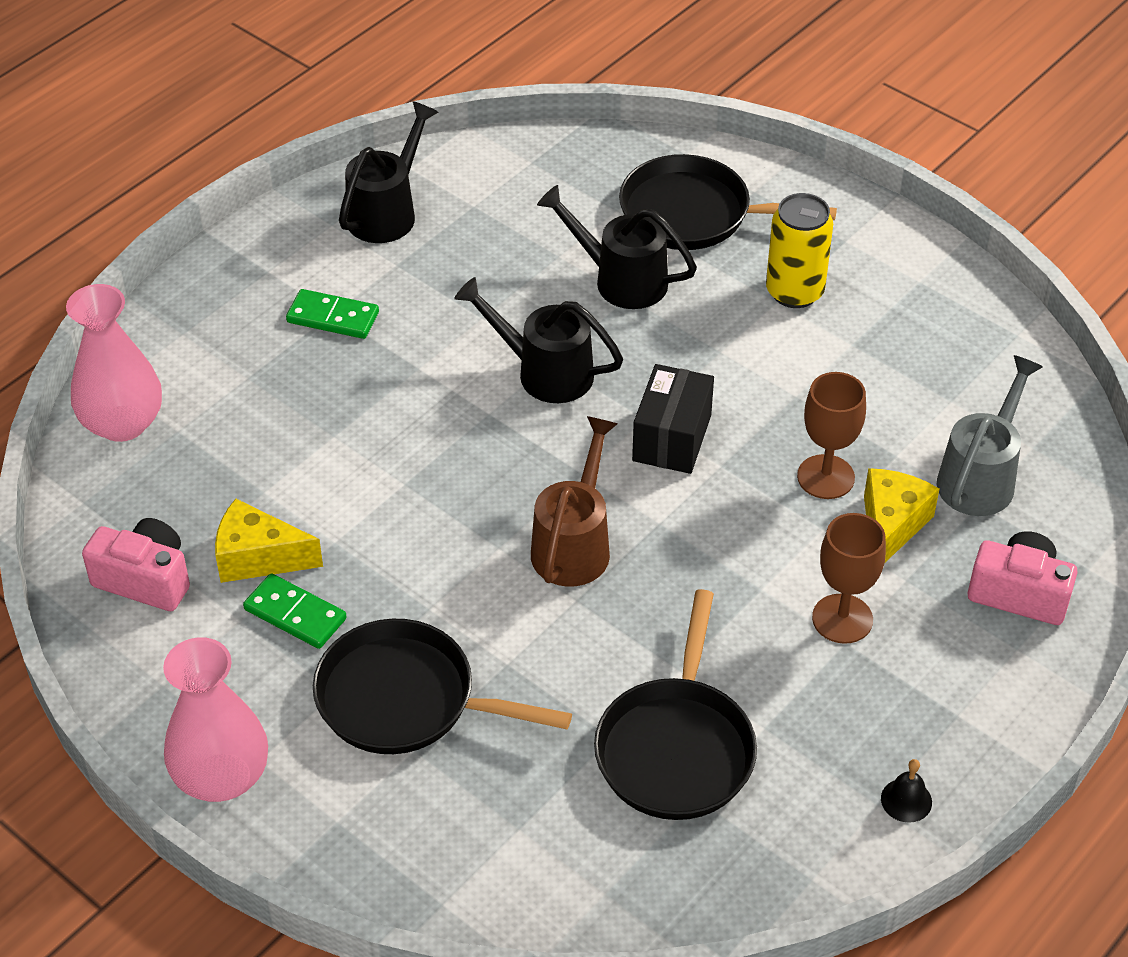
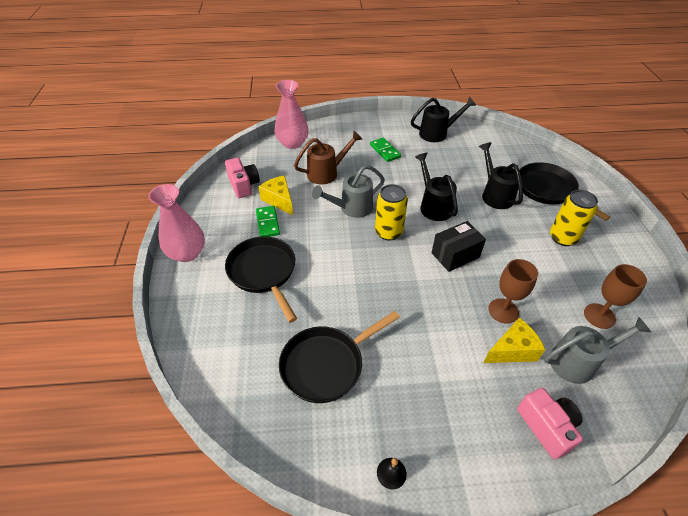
camera: 45 degrees right, 0 degrees up
brown watering can [531,416,618,587] -> brown watering can moved to [294,131,362,185]
brown goblet [812,513,886,644] -> brown goblet moved to [584,264,647,329]
none -> grey watering can [312,165,385,218]
none -> yellow can [375,184,408,241]

